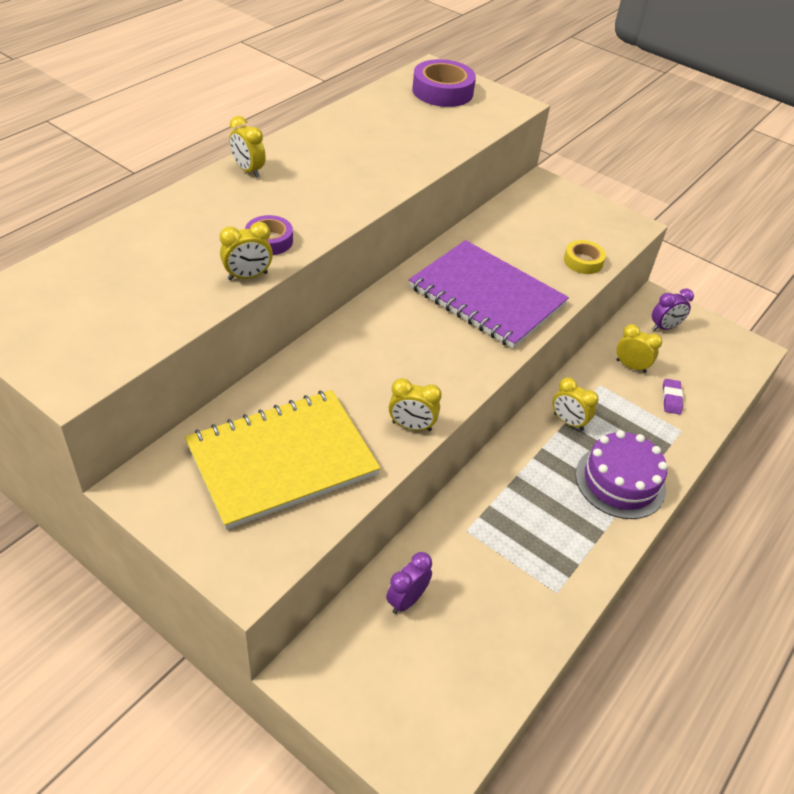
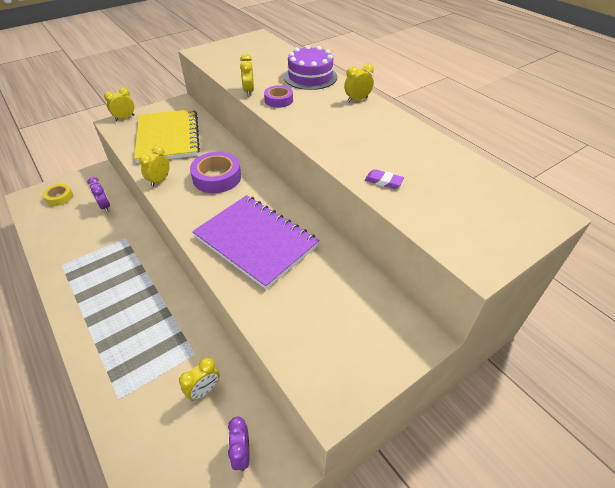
camera: 110 degrees right, 0 degrees up
purple notebook [409,240,569,349] -> purple notebook turned 75 degrees clockwise [192,195,319,289]
purple tape [412,59,476,107] -> purple tape moved to [190,152,241,193]
yellow clock [552,377,599,431] -> yellow clock moved to [104,87,135,121]
yellow tape [564,240,606,274] -> yellow tape moved to [43,184,73,206]
purple cake [575,430,668,519] -> purple cake moved to [284,45,337,90]
purple eraser [663,379,683,414] -> purple eraser moved to [365,169,404,189]

